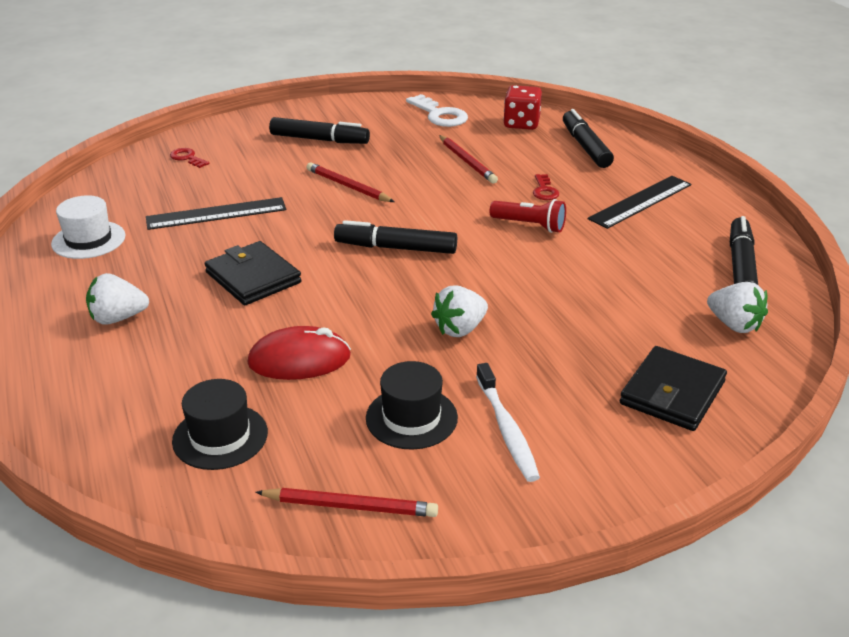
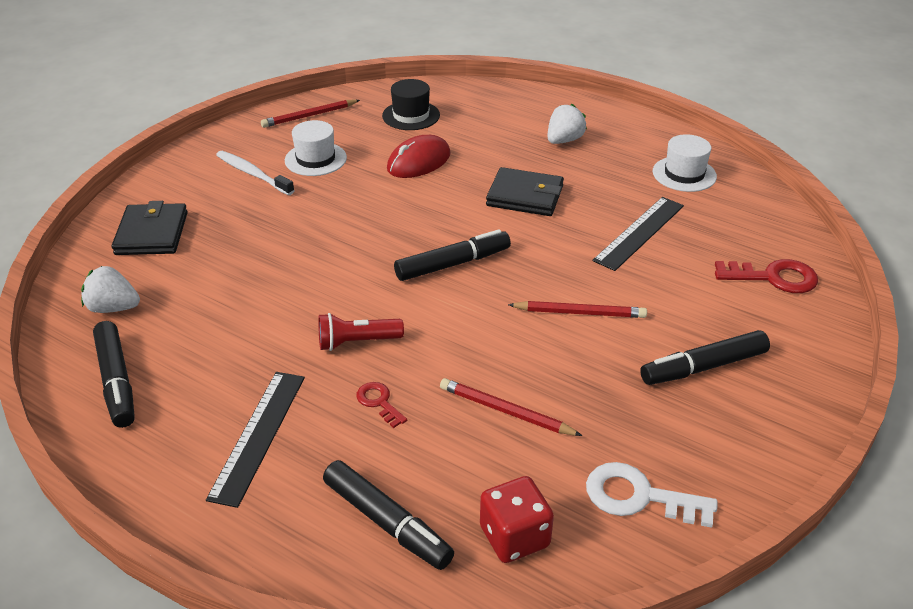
camera: 145 degrees right, 5 degrees up
red key [170,148,209,168] -> red key [715,259,818,293], size x1.76
black hat [366,361,458,450] -> white hat [285,120,347,176]
white strawberry [431,285,488,337] -> none

